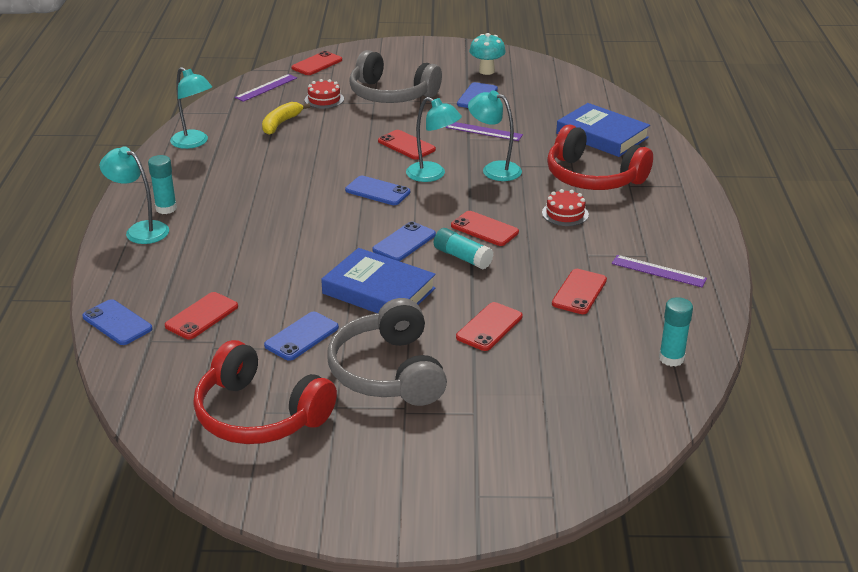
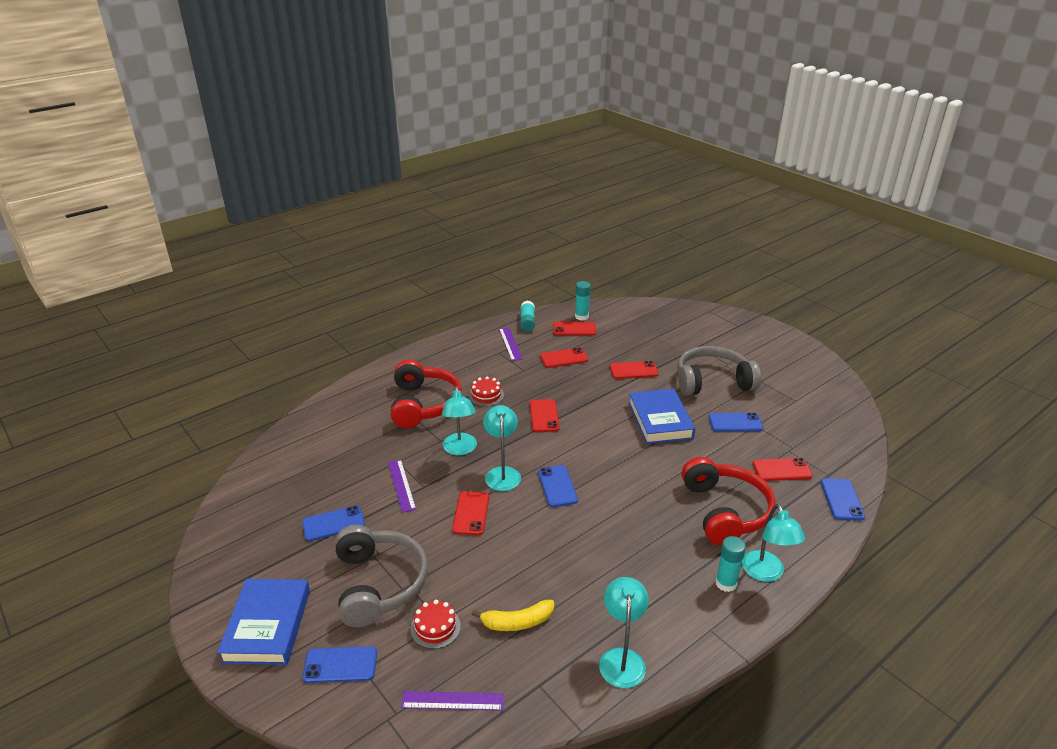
camera: 130 degrees left, 0 degrees up
red headphones [193,340,337,444] -> red headphones moved to [682,457,775,545]
red phone [291,51,342,75] -> red phone moved to [553,322,596,336]
grey headphones [327,298,447,406] -> grey headphones turned 135 degrees counterclockwise [677,346,761,396]
blue phone [373,222,436,261] -> blue phone moved to [302,646,377,683]
turquoise glue stick [434,228,494,269] -> turquoise glue stick moved to [520,301,535,332]
turquoise mushroom [469,33,506,75] -> none
blue book [556,103,650,157] -> blue book moved to [217,579,310,665]

